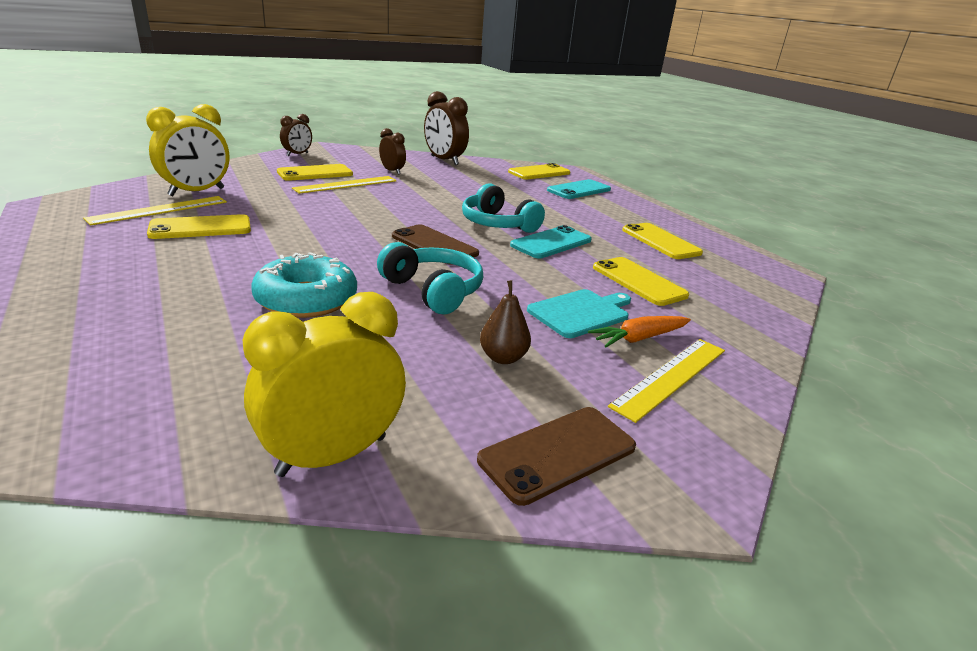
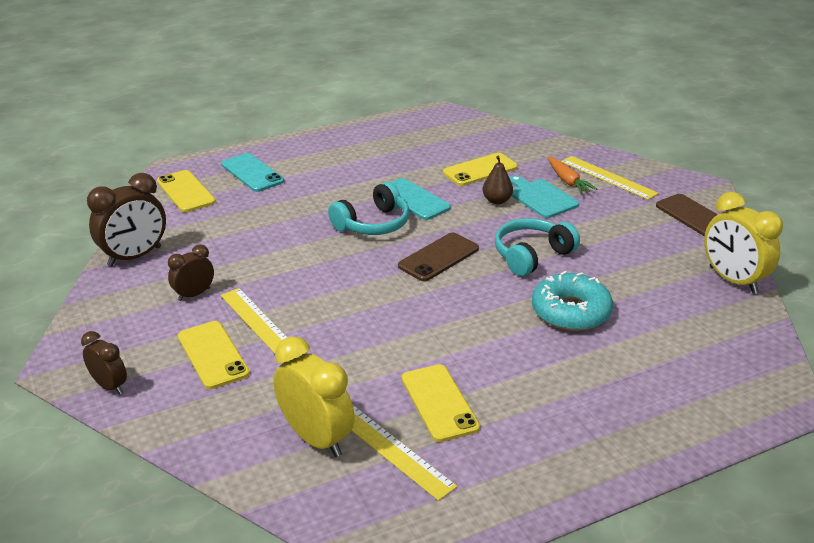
camera: 85 degrees left, 5 degrees up
brown pear [480,280,531,364] -> brown pear moved to [483,156,513,204]
yellow phone [622,223,703,259] -> none

